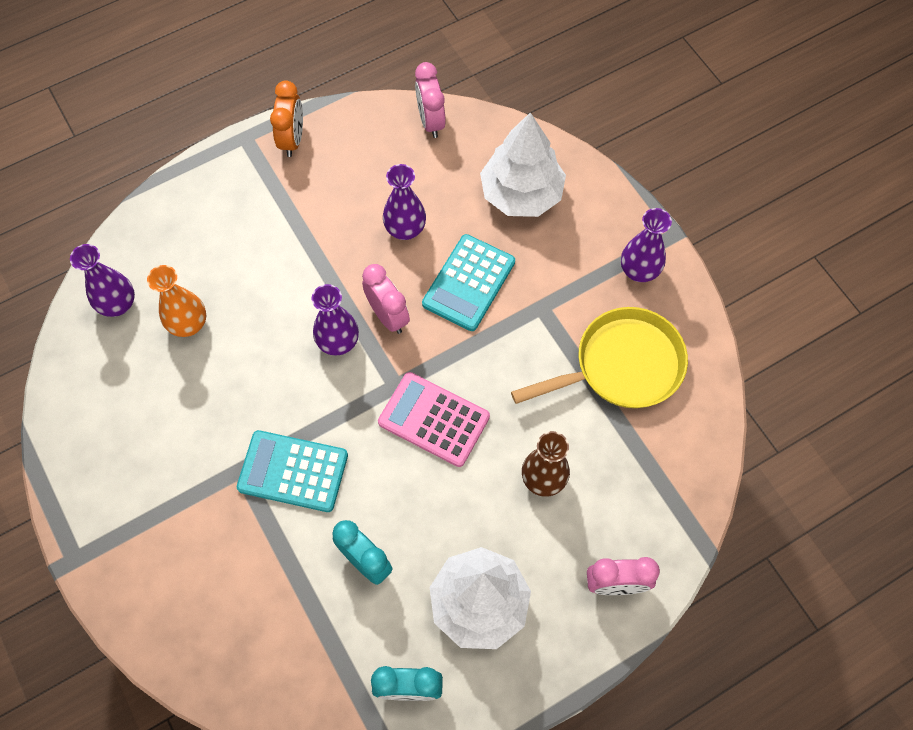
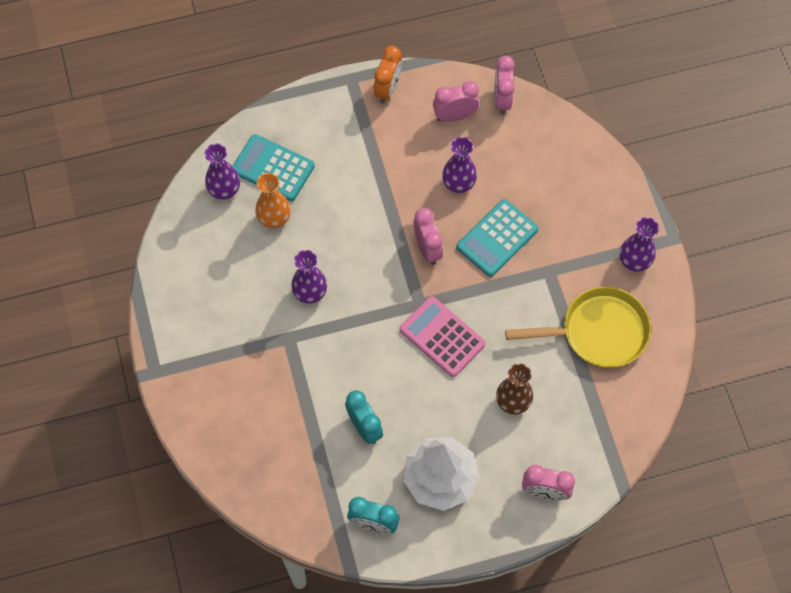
camera: 15 degrees right, 0 degrees up
turquoise calculator [237,430,348,512] -> turquoise calculator moved to [233,134,315,201]
purple vase [311,284,359,356] -> purple vase moved to [291,250,327,304]
white tree [480,112,566,217] -> none
none -> pink clock [433,81,479,122]

